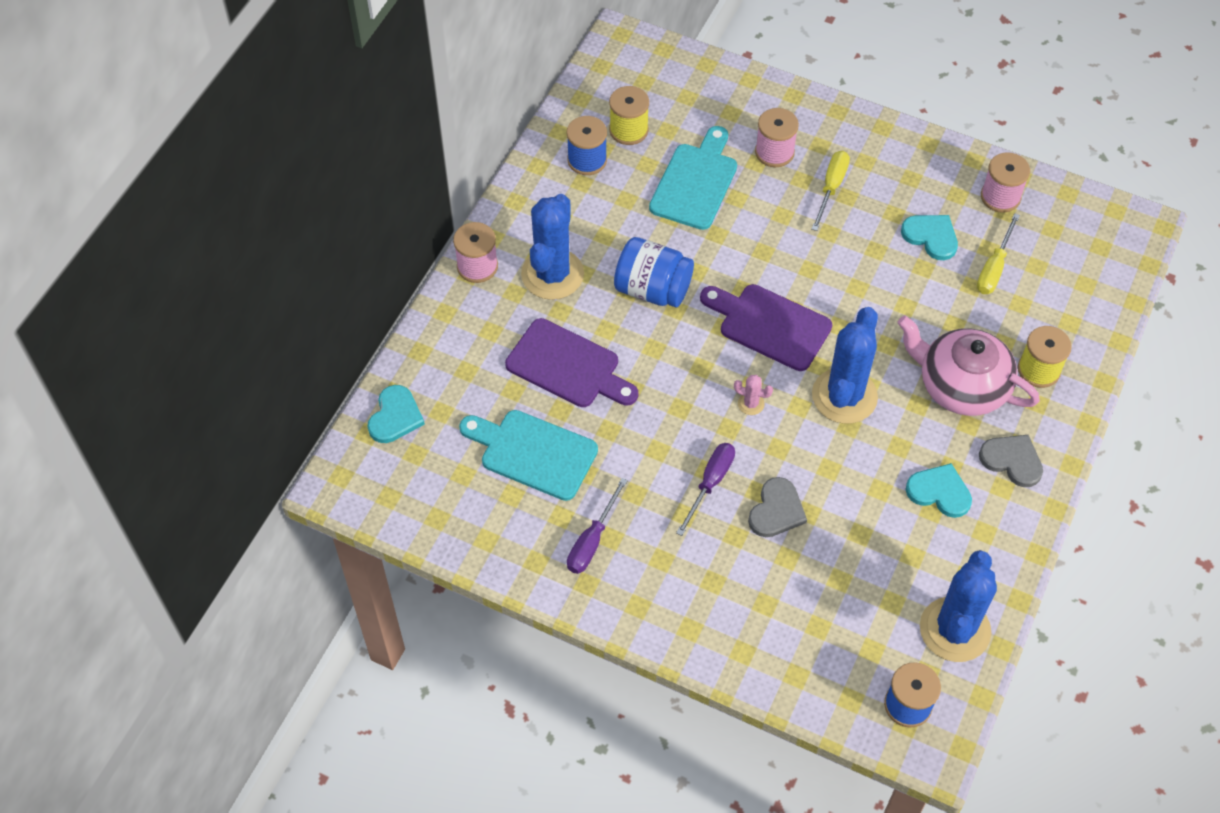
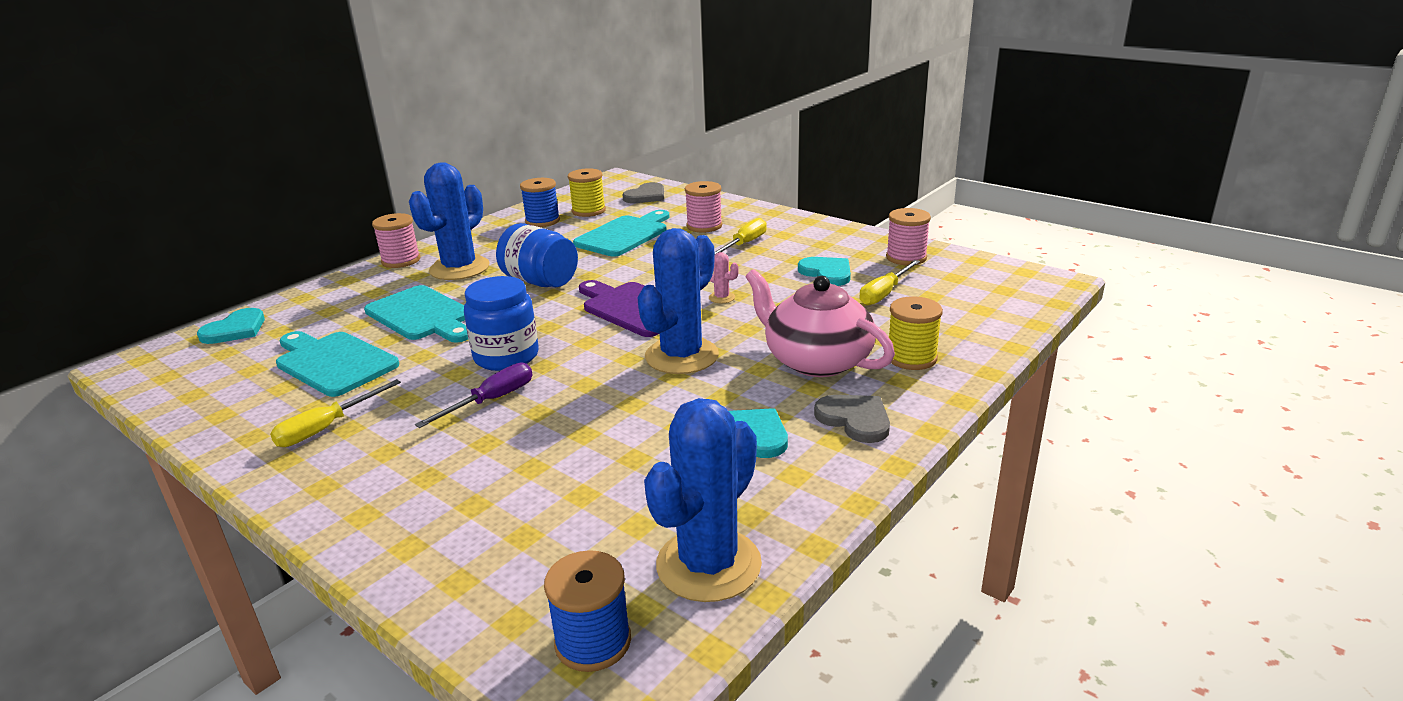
camera: 15 degrees right, 30 degrees down
purple cutting board [505,318,638,407] -> turquoise cutting board [364,285,468,342]
purple screwdriver [567,478,628,574] -> yellow screwdriver [270,379,401,447]
pink cactus [734,375,773,415] -> pink cactus moved to [709,252,739,303]
grey heart [748,477,807,537] -> grey heart moved to [623,182,664,203]
none -> blue jar [464,276,539,371]

